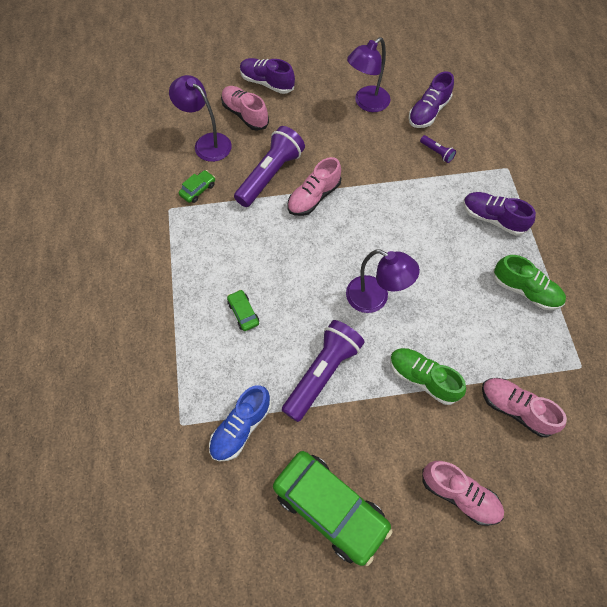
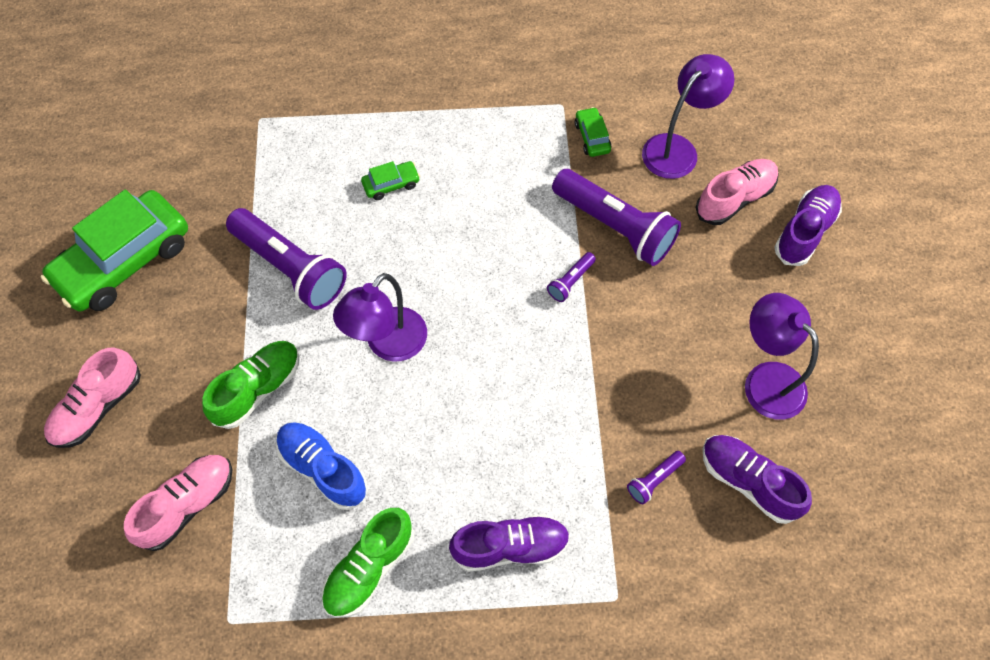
camera: 95 degrees right, 0 degrees up
green car [179,170,215,203] -> green car turned 150 degrees counterclockwise [575,107,612,157]
blue shoe [209,385,271,461] -> blue shoe moved to [276,422,368,510]
pink shoe [287,157,341,216] -> purple flashlight [547,252,596,302]
purple shoe [463,192,536,236] -> purple shoe turned 45 degrees clockwise [449,514,570,572]

